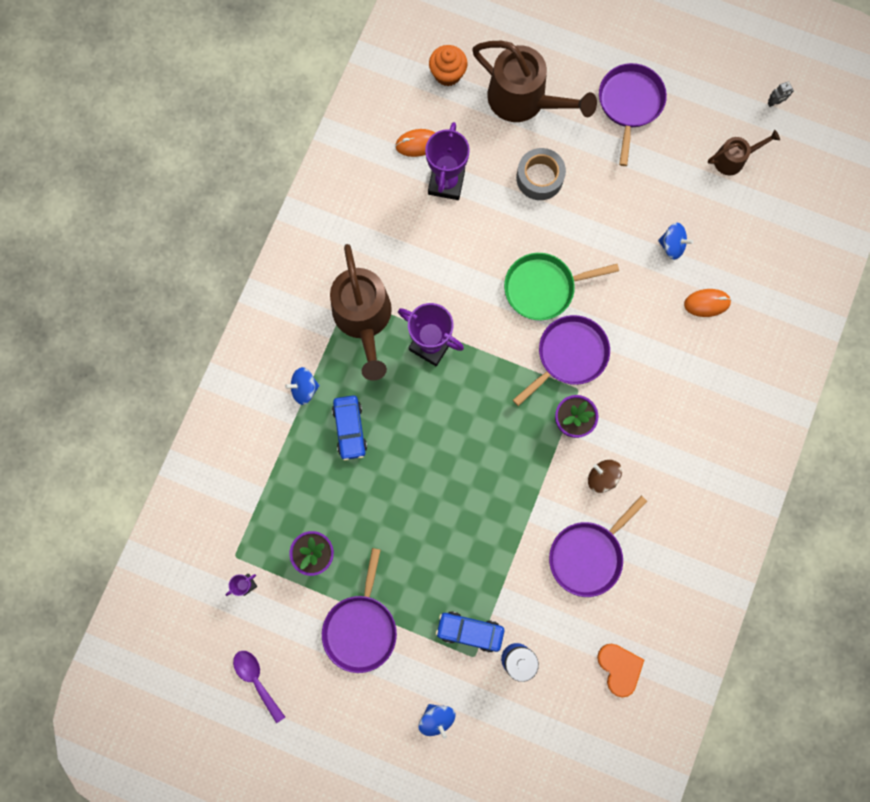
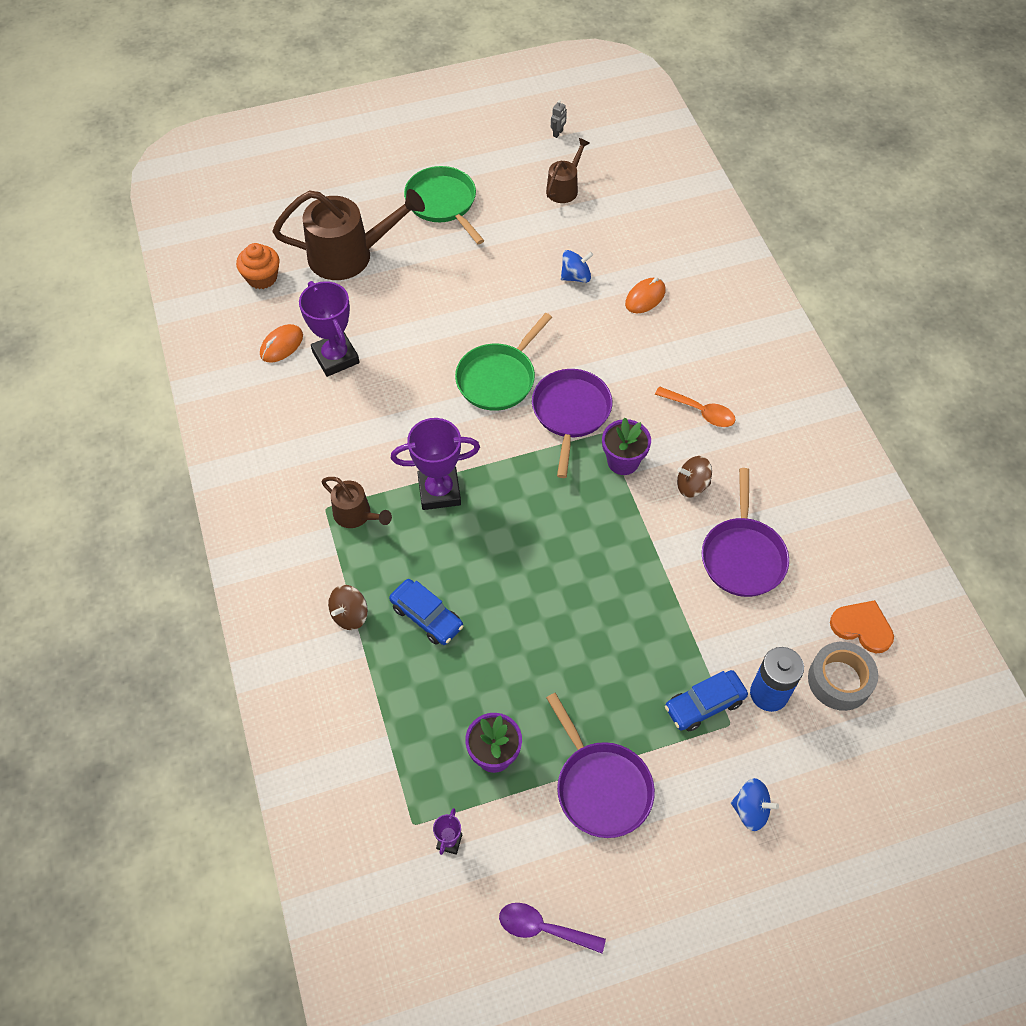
camera: 40 degrees left, 20 degrees down
blue spinning top [285,367,320,405] -> brown spinning top [328,585,368,630]
brown watering can [330,244,392,381] -> brown watering can [321,477,392,528], size x0.52
grey tape [516,148,566,200] -> grey tape moved to [808,642,878,711]
purple pan [599,63,667,166] -> green pan [404,166,484,244]
none -> orange spoon [655,386,736,427]

